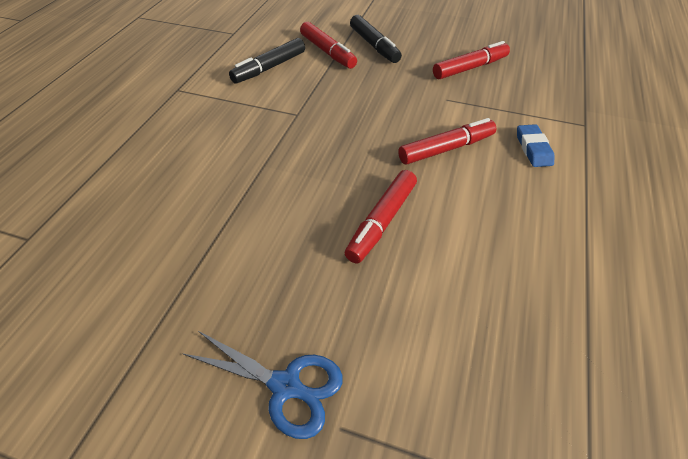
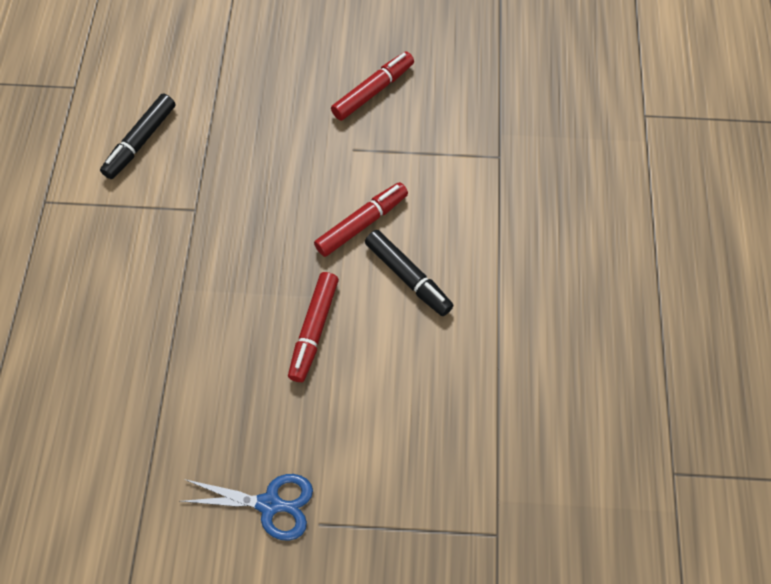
camera: 15 degrees left, 15 degrees up
red marker [300,22,357,69] -> none
black marker [350,15,402,63] -> black marker moved to [365,230,454,316]
blue eraser [517,124,555,167] -> none

